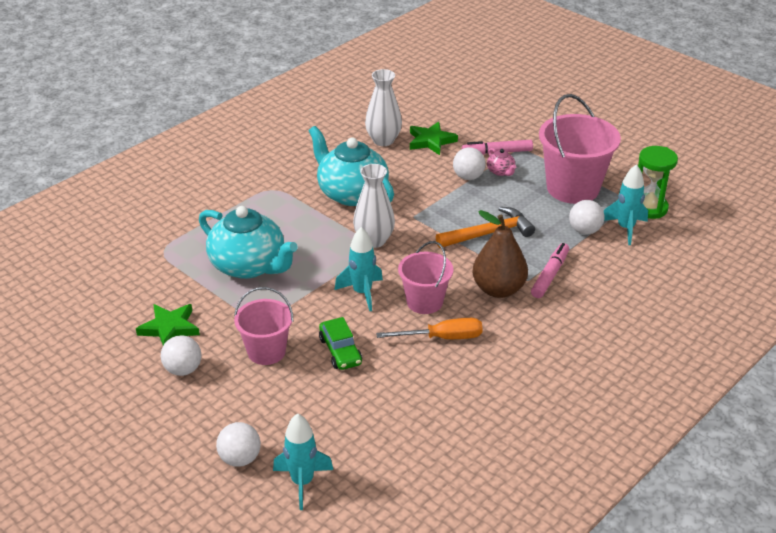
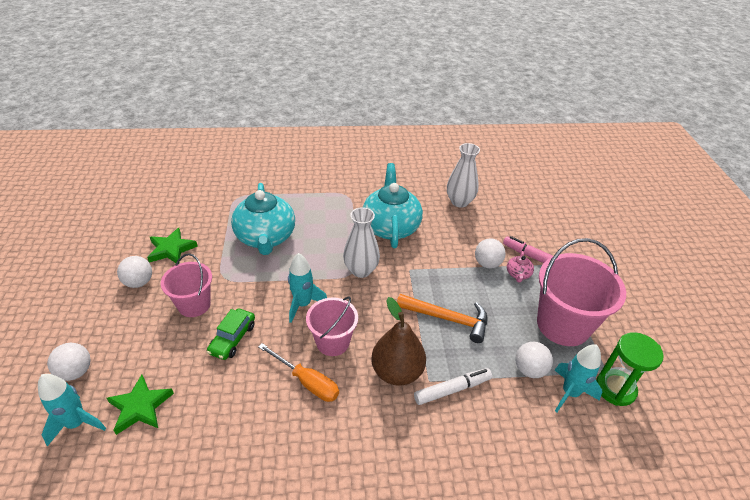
camera: 40 degrees right, 5 degrees up
green star [410,121,458,155] -> green star moved to [107,375,174,435]
pink marker [531,243,569,298] -> white marker [414,368,492,405]

